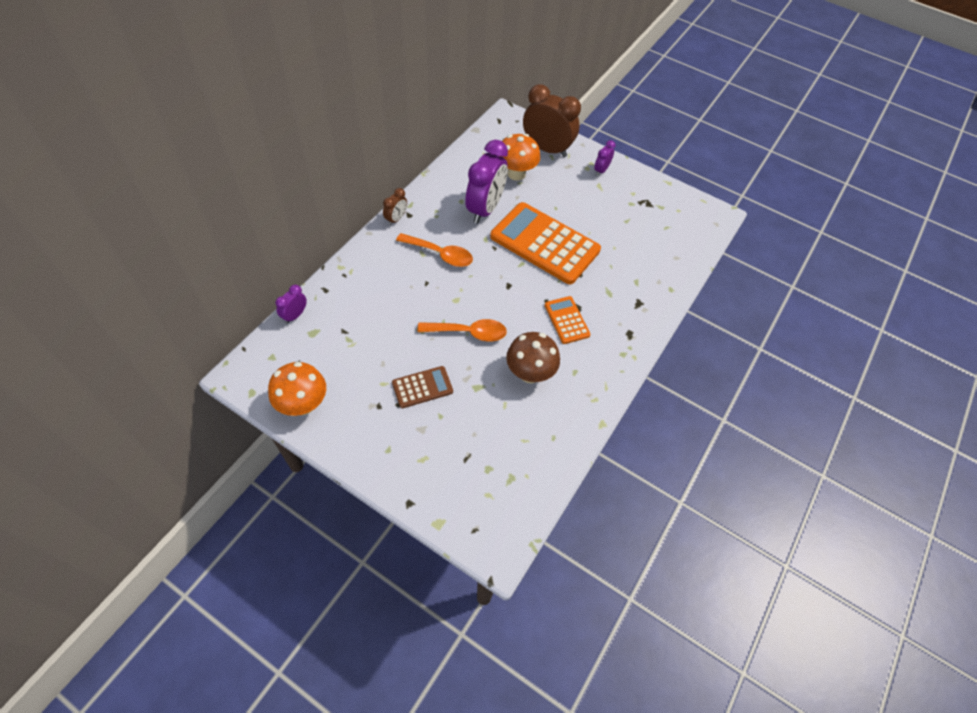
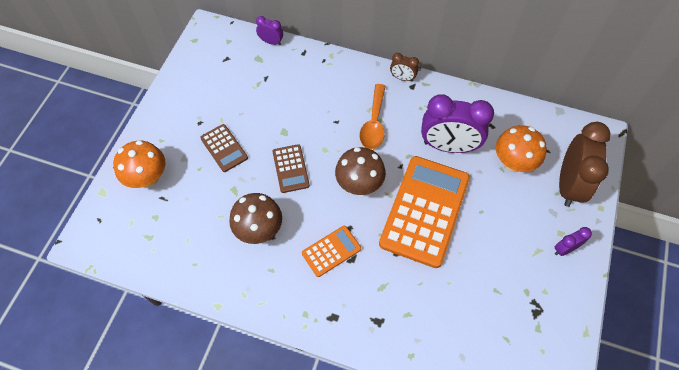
camera: 80 degrees right, 5 degrees up
orange mushroom [268,362,326,416] -> orange mushroom moved to [113,140,166,188]
orange spoon [417,319,507,342] -> brown calculator [272,144,310,193]
purple clock [594,140,616,176] -> purple clock turned 45 degrees counterclockwise [555,227,592,256]
none -> brown mushroom [335,147,386,195]

